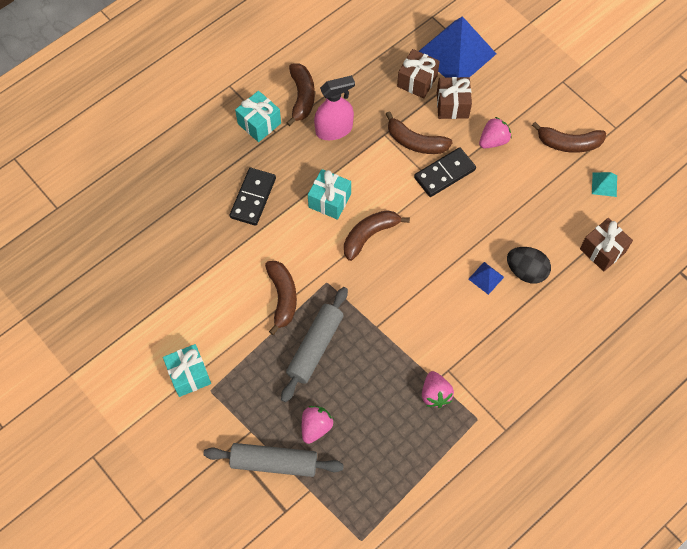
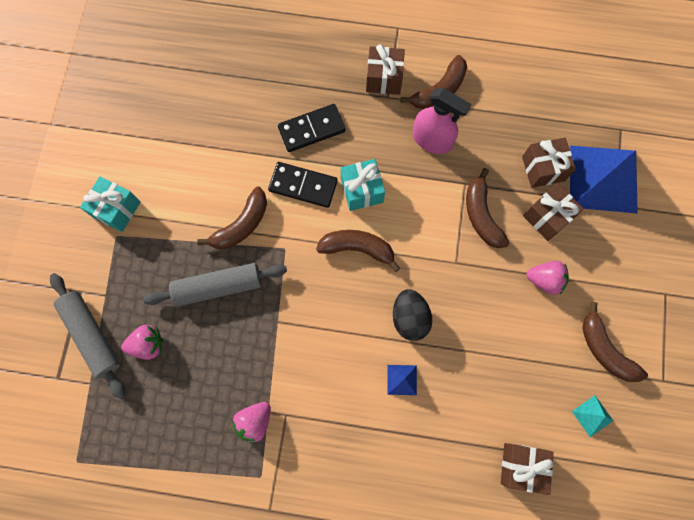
camera: 50 degrees right, 10 degrees up
turquoise gift [235,91,281,142] -> brown gift [366,44,405,95]
black domino [414,147,476,197] -> black domino moved to [268,162,337,208]
black egg [507,247,551,284] -> black egg moved to [393,289,432,341]

